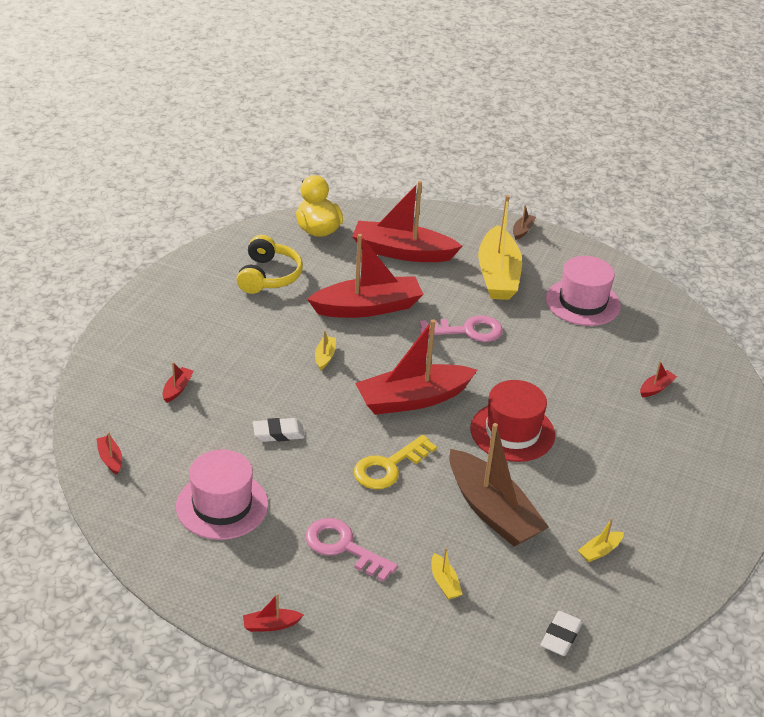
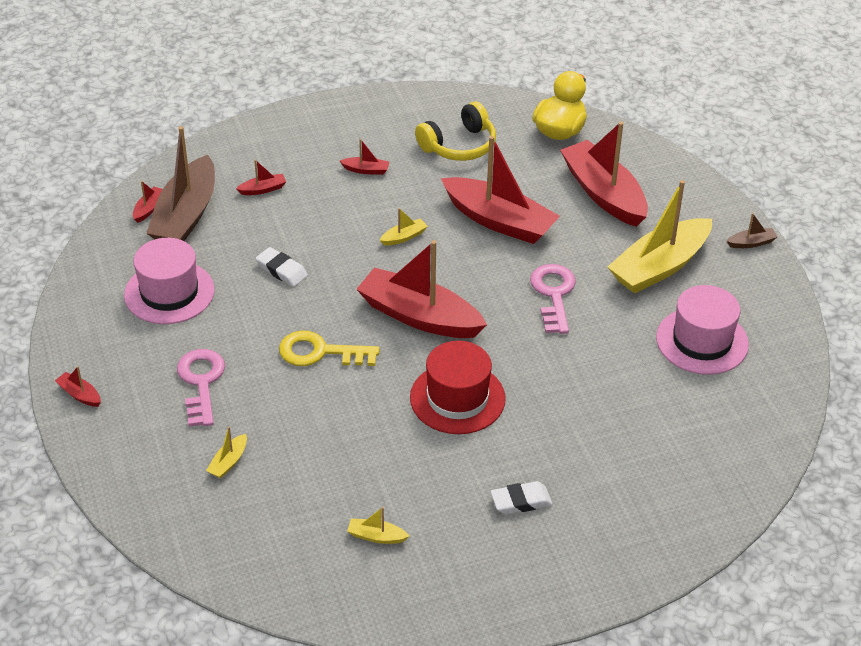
camera: 50 degrees right, 5 degrees up
pink key [420,315,503,342] -> pink key turned 135 degrees counterclockwise [530,264,576,334]
brown boat [449,423,549,547] -> brown boat moved to [146,126,215,241]
white eraser [540,611,583,656] -> white eraser moved to [490,481,553,514]
red boat [640,361,677,397] -> red boat moved to [340,139,389,175]

